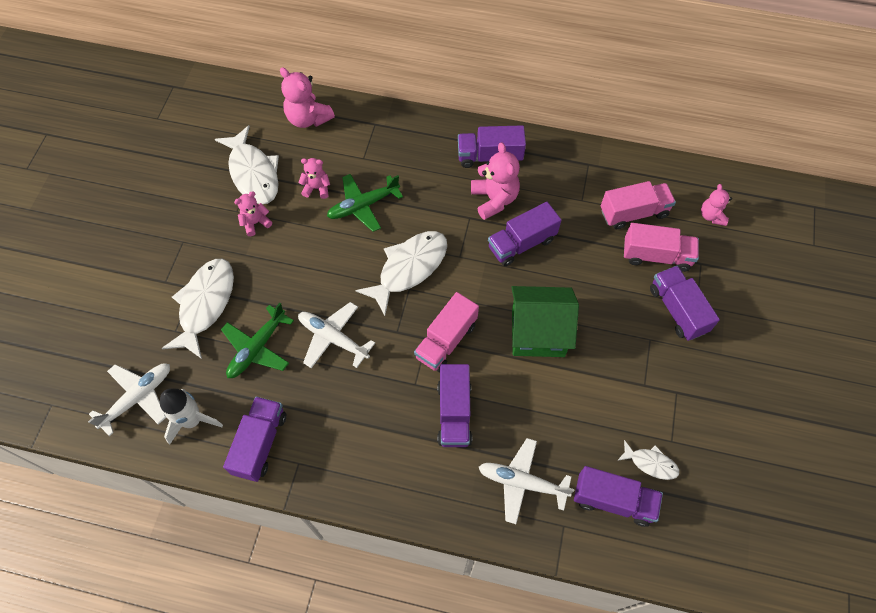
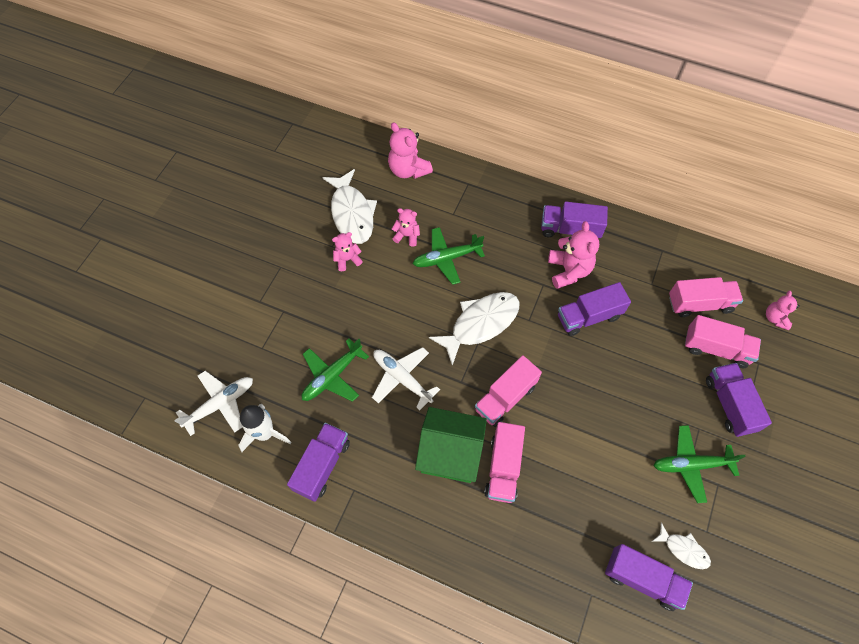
camera: 10 degrees right, 0 degrees up
white fish [162,259,234,359] -> none
purple truck [438,364,472,447] -> pink truck [484,422,525,503]
white plane [479,438,575,524] -> none
green house [511,286,579,357] -> green house moved to [415,407,487,483]
none -> green plane [653,425,746,503]

